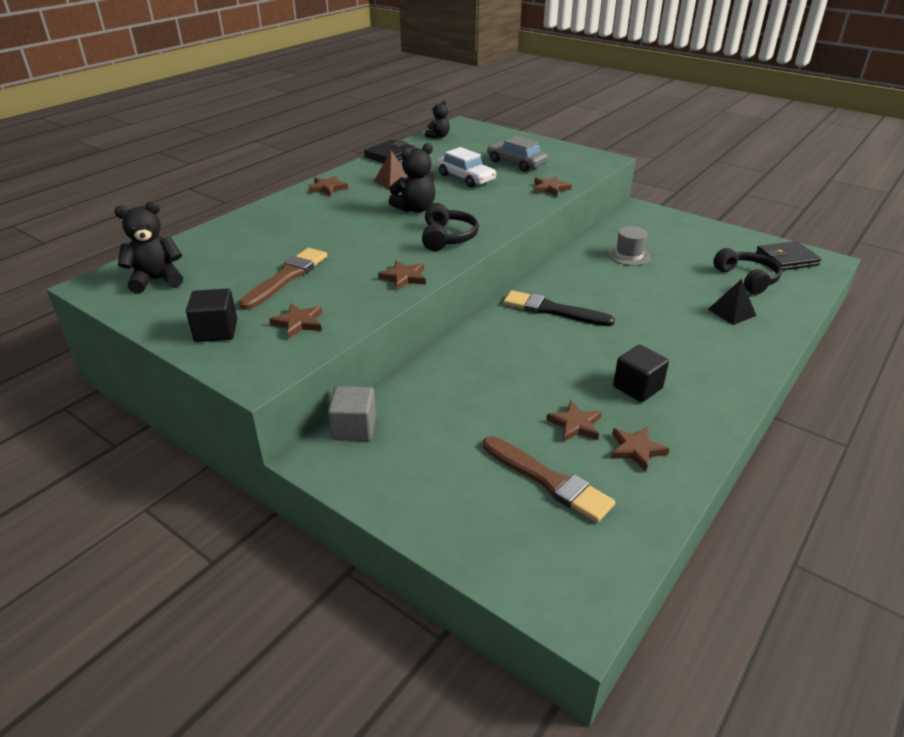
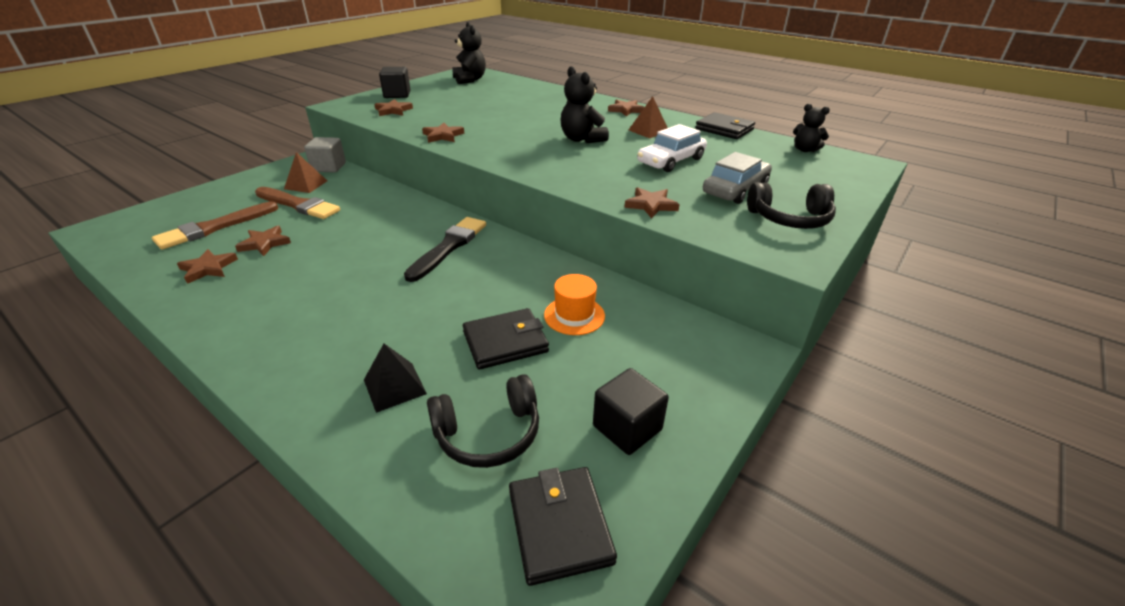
camera: 90 degrees right, 0 degrees up
brown brush [239,248,327,310] -> brown brush moved to [255,187,340,219]
black headphones [422,203,479,251] -> black headphones moved to [747,182,836,229]
grey hat [608,226,651,266] -> orange hat [544,274,605,335]
black cube [613,345,669,402] -> black cube moved to [593,368,669,455]
none -> brown pyramid [284,152,327,193]
none -> black wallet [463,308,549,369]

